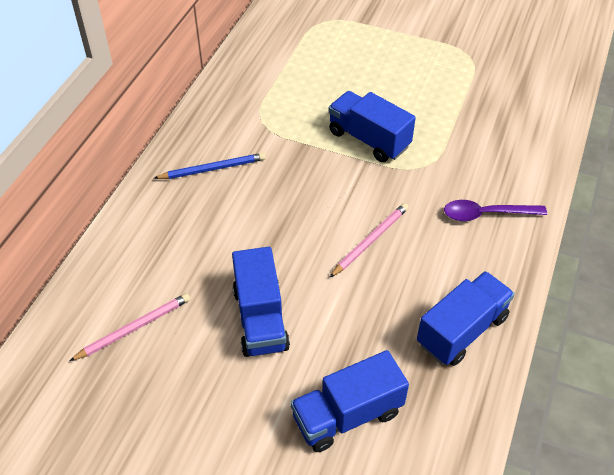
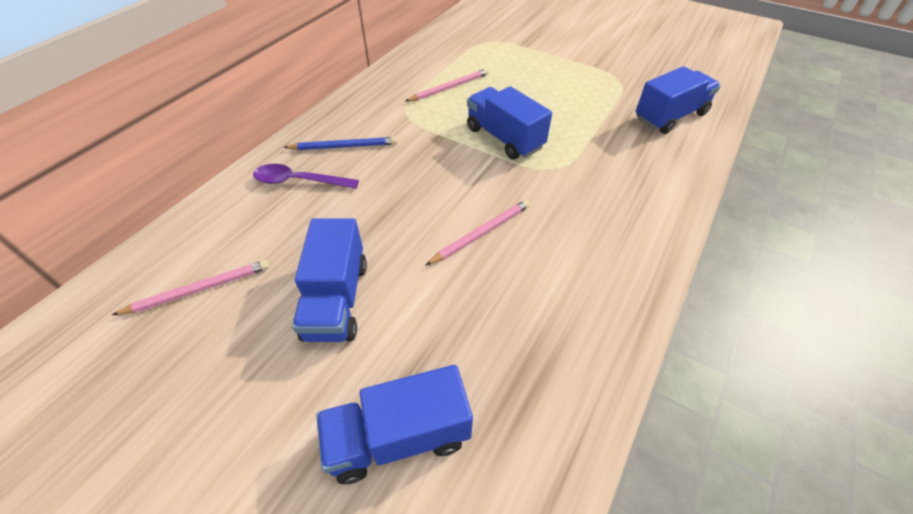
camera: 10 degrees right, 0 degrees up
blue truck [417,271,515,366] -> blue truck moved to [636,66,721,134]
purple spoon [444,200,547,221] -> purple spoon moved to [253,164,359,189]
none -> pink pencil [405,69,489,102]

